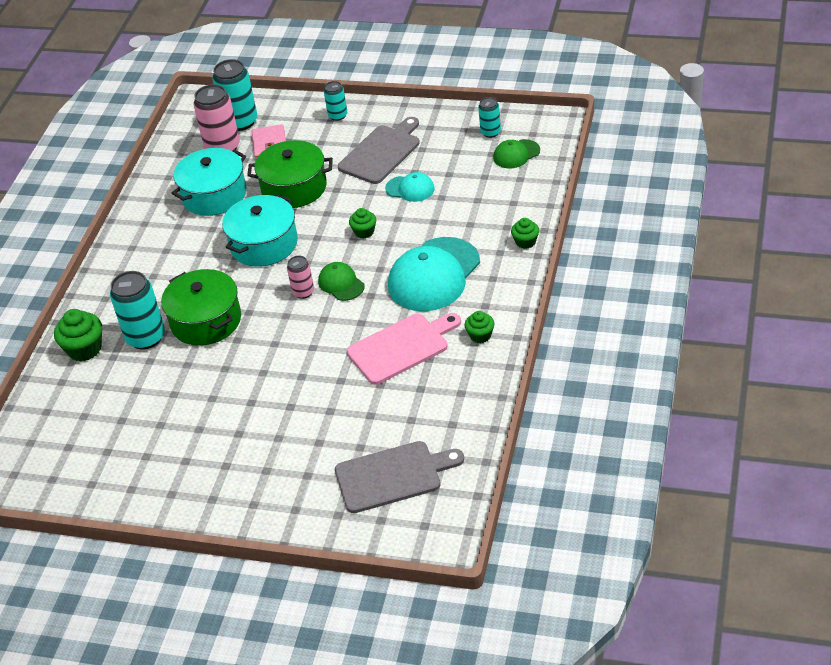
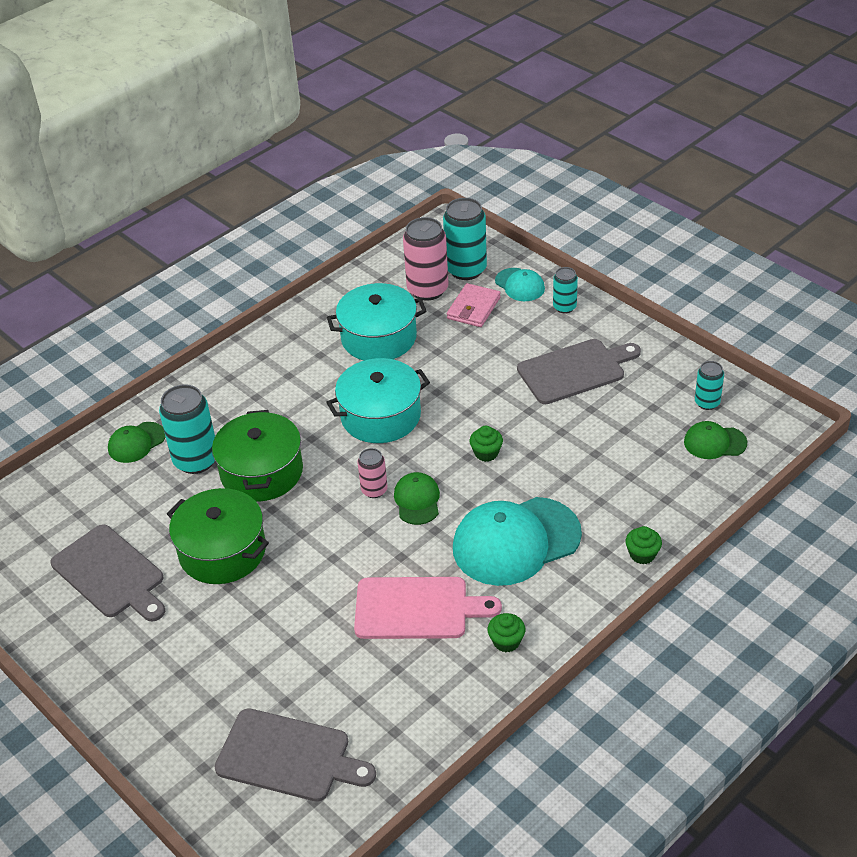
camera: 30 degrees right, 0 degrees up
green cupcake [54,309,102,362] -> green cap [108,422,165,463]
green pot [247,140,333,208] -> green pot moved to [167,488,269,584]
turquoise cap [385,172,435,202] -> turquoise cap moved to [495,268,545,301]
none -> grey cutting board [51,524,165,622]

